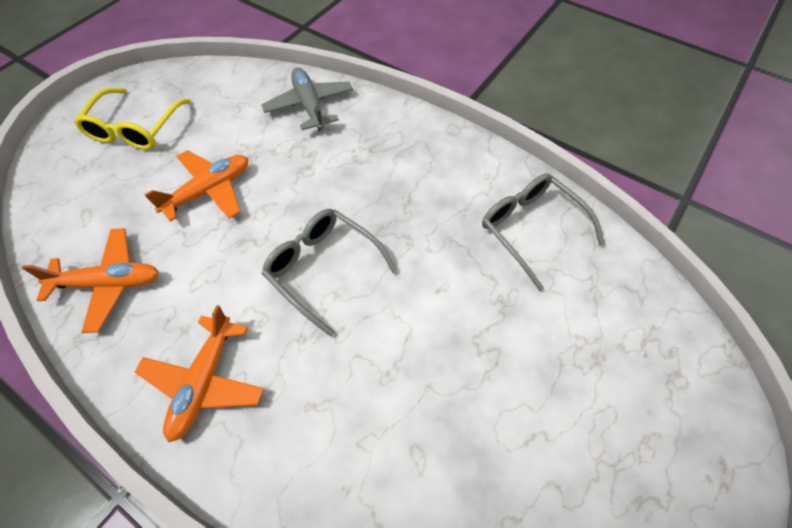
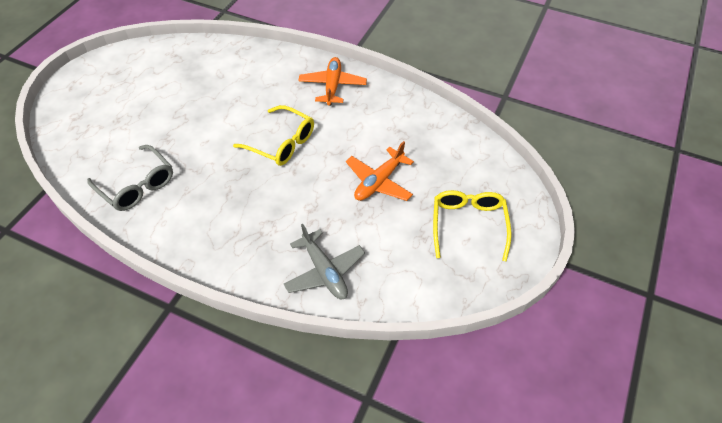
camera: 170 degrees right, 5 degrees down
orange plane [22,228,159,333] -> none
grey glasses [262,209,397,337] -> yellow glasses [233,105,314,166]

